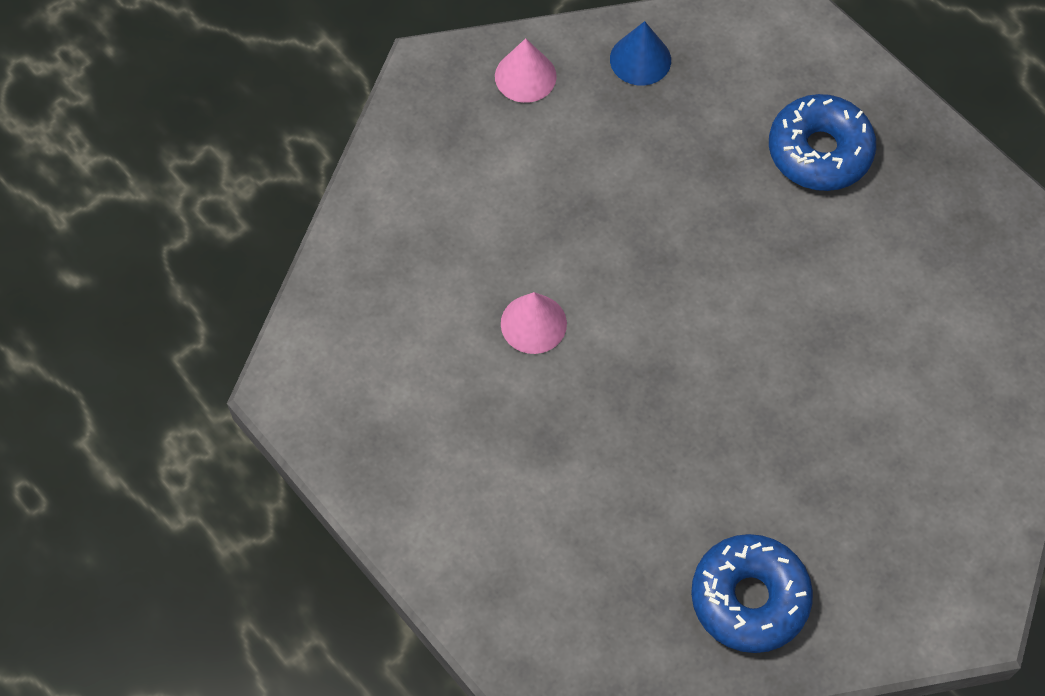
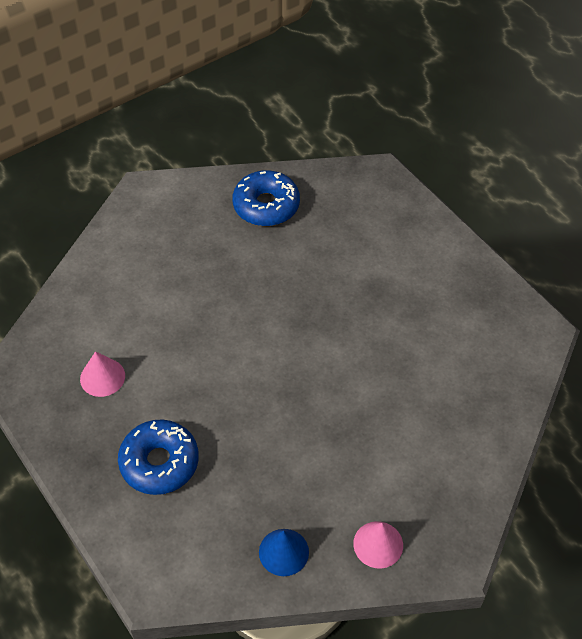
camera: 175 degrees left, 10 degrees down
pink cone [501,292,567,354] -> pink cone moved to [80,351,125,397]

